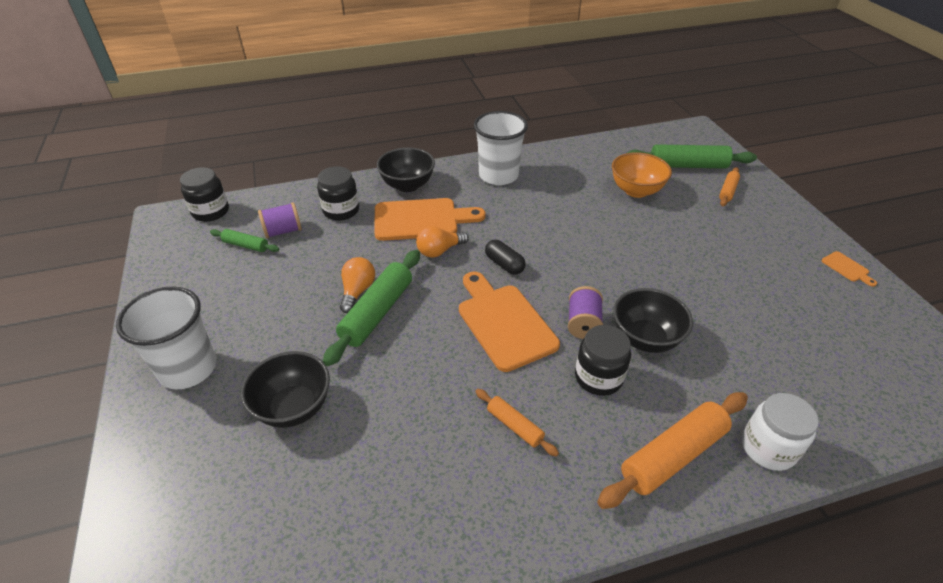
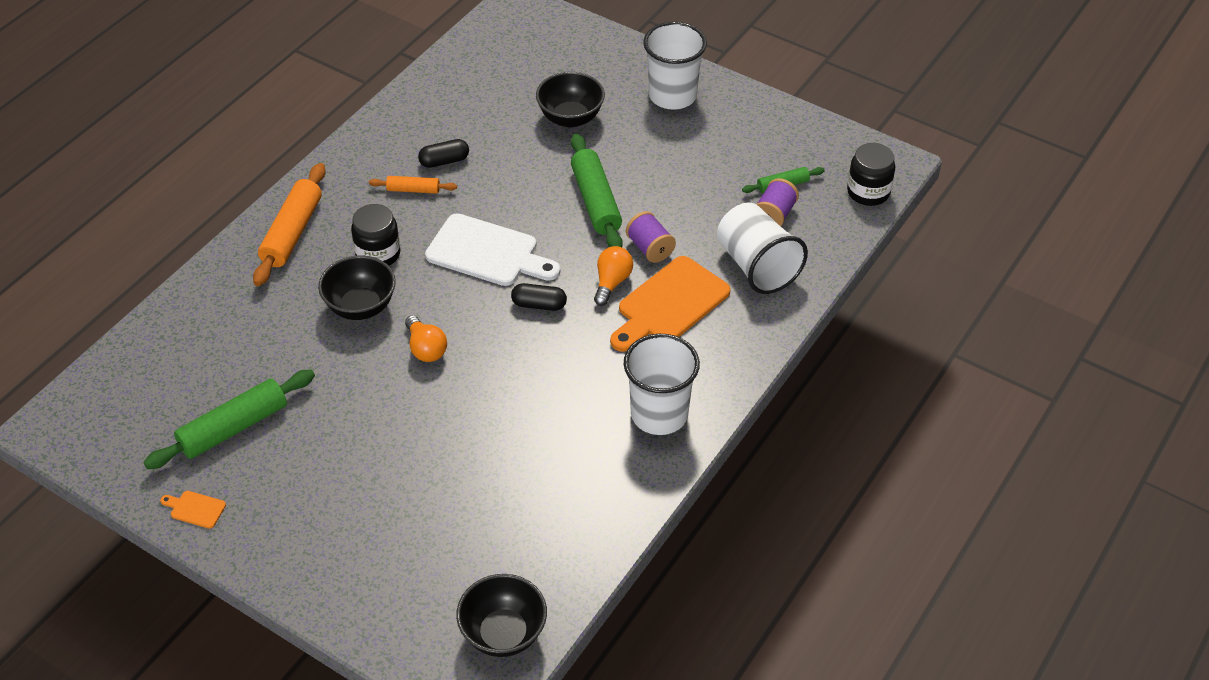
camera: 140 degrees right, 5 degrees up
black jar [317,166,359,221] -> white cup [717,203,808,294]
orange light bulb [340,257,375,313] -> orange light bulb moved to [405,315,447,362]
black bowl [377,147,435,192] -> black bowl moved to [456,574,547,657]
orange cutting board [459,271,560,372] -> white cutting board [425,213,560,286]
purple spool [568,286,603,339] -> purple spool moved to [626,211,676,263]
orange bowl [612,152,672,198] -> none
green rolling pin [627,144,757,169] -> green rolling pin moved to [143,370,315,469]
orange rolling pin [719,167,740,206] -> none
white jar [742,393,819,471] -> none
none -> black capsule [418,139,469,168]

